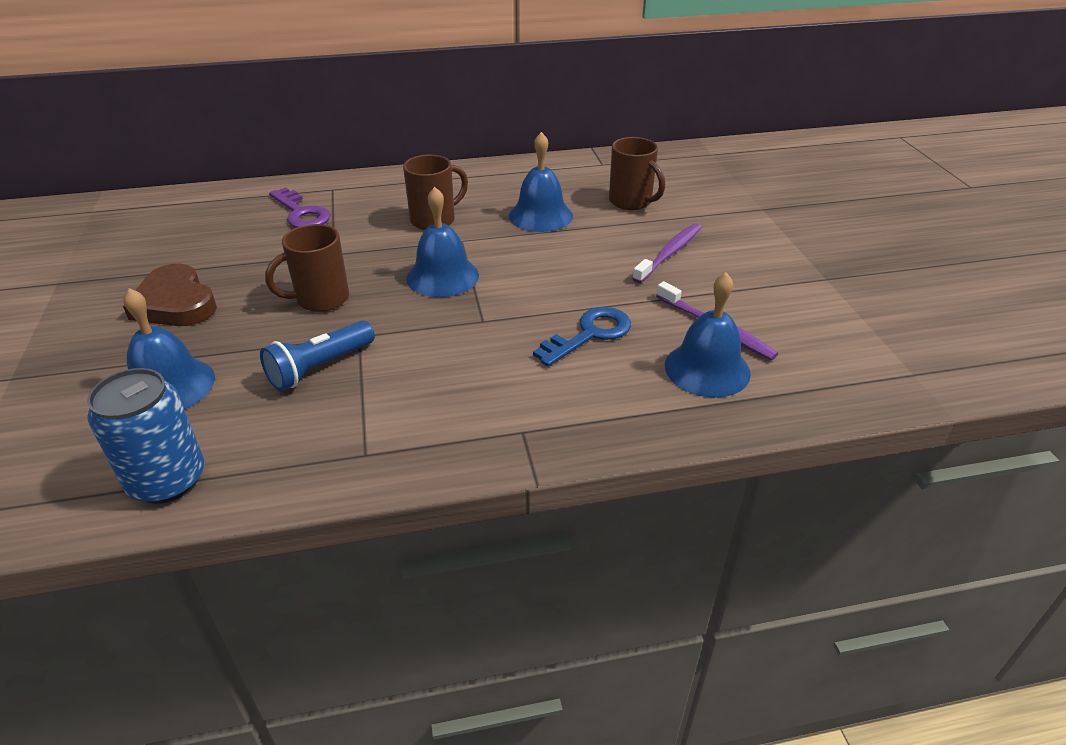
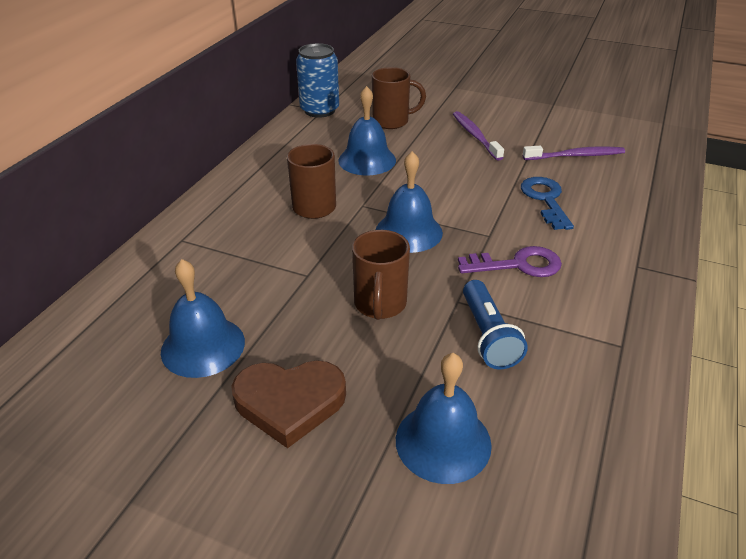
camera: 55 degrees left, 0 degrees up
blue can [87,368,205,504] -> blue can moved to [296,43,339,118]
purple key [269,187,331,228] -> purple key moved to [458,246,562,277]
blue bell [665,273,751,398] -> blue bell moved to [161,259,245,378]

